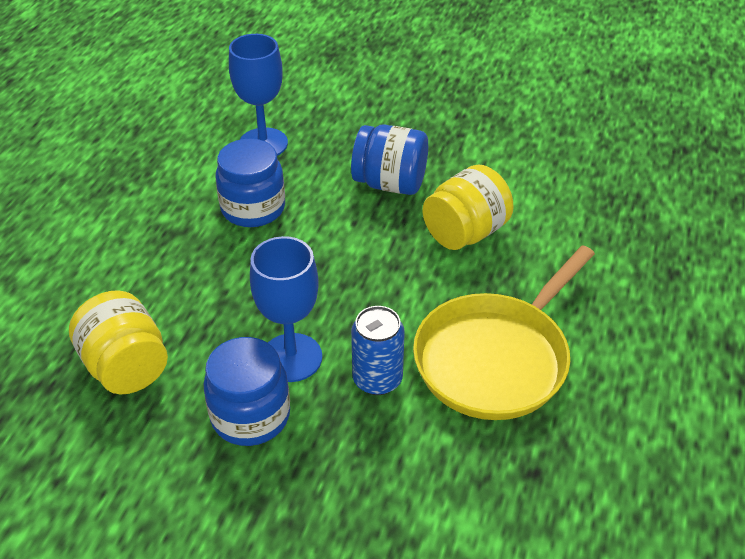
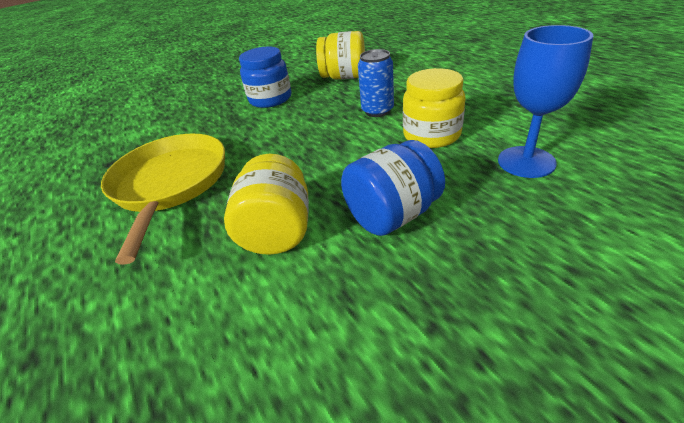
camera: 135 degrees right, 5 degrees down
blue jar [216,138,285,227] -> yellow jar [403,68,466,148]
blue goblet [250,236,322,382] -> none
blue can [351,306,405,395] -> blue can moved to [358,49,394,117]

